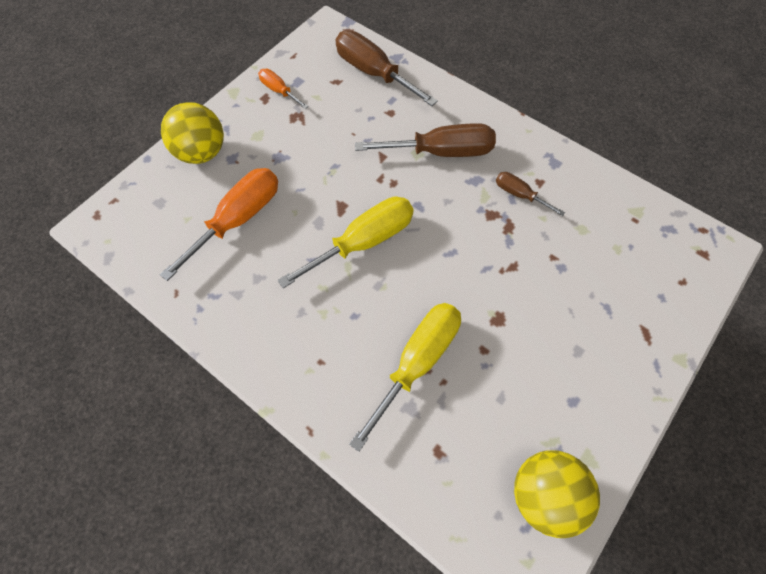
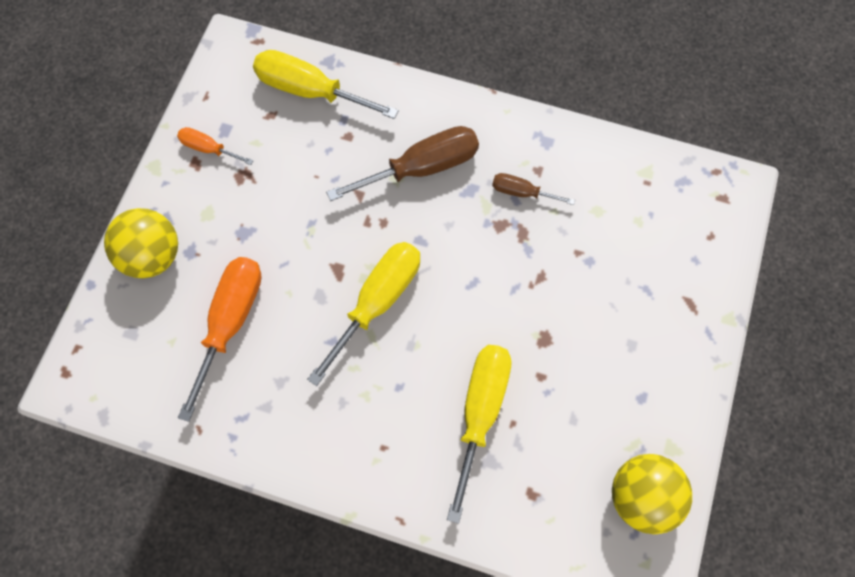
camera: 20 degrees left, 5 degrees up
brown screwdriver [335,31,438,106] -> yellow screwdriver [253,50,399,119]

